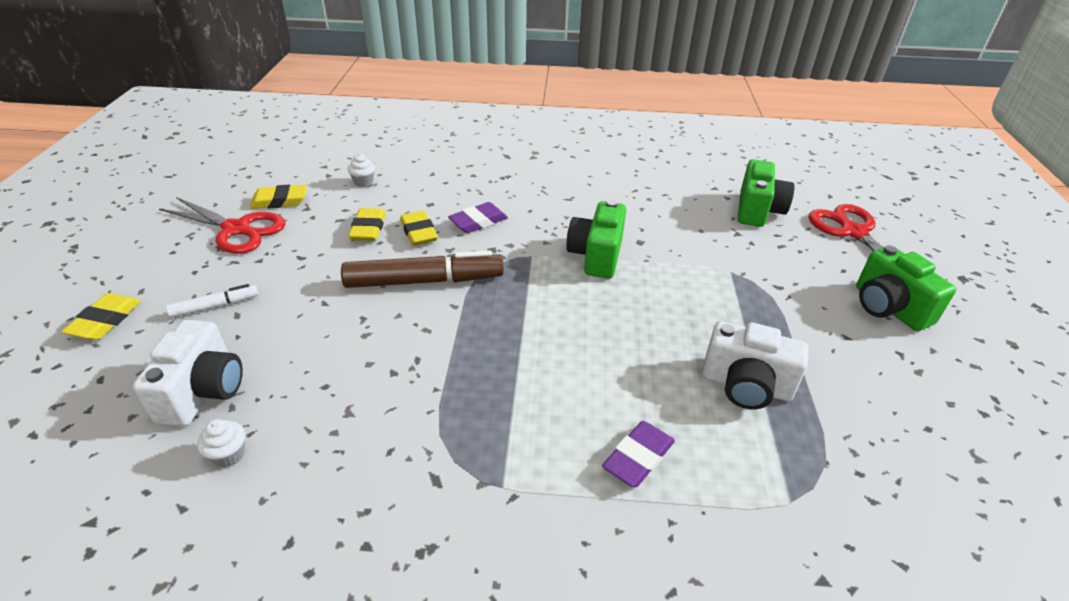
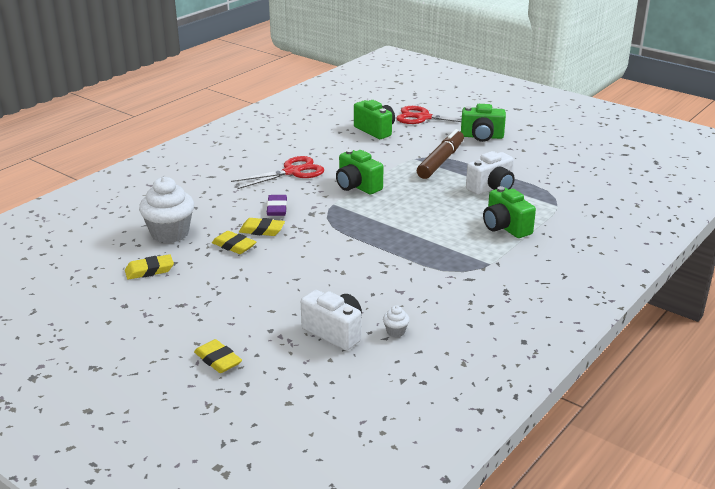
camera: 55 degrees left, 10 degrees down
red scissors [159,197,286,254] -> red scissors moved to [231,156,324,189]
white marker [166,284,258,318] -> none
yellow eraser [249,185,307,209] -> yellow eraser turned 45 degrees clockwise [125,254,174,280]
brown marker [341,250,504,288] -> brown marker moved to [417,129,464,179]
white cupcake [347,153,375,187] -> white cupcake [139,176,194,243], size x2.39
purple eraser [602,421,675,487] -> green camera [483,186,536,238]

